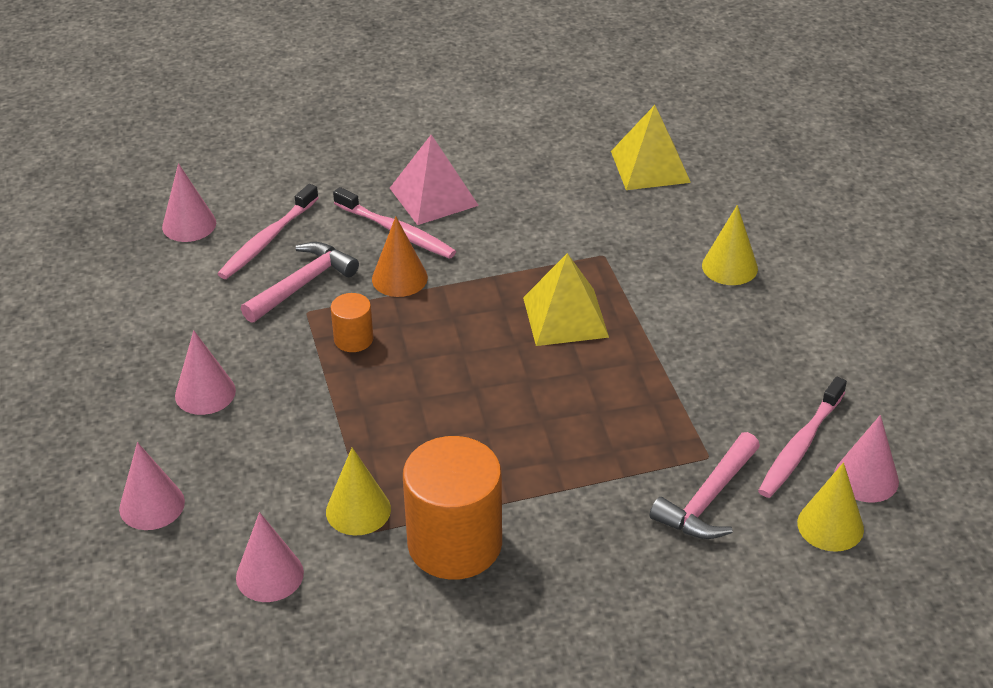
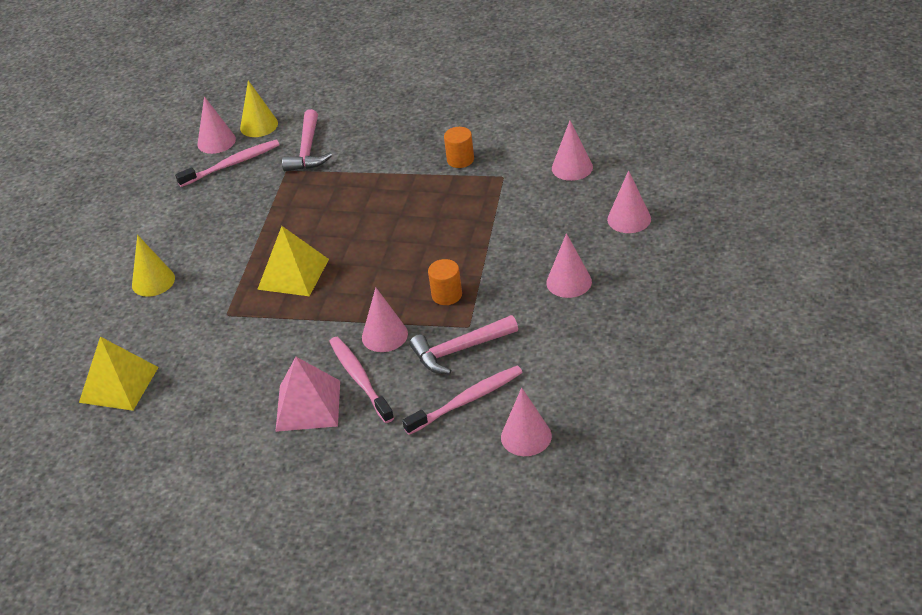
camera: 150 degrees left, 0 degrees up
yellow cone [326,447,391,536] -> none
orange cone [372,216,428,297] -> pink cone [362,288,408,352]
orange cylinder [403,436,502,580] -> orange cylinder [444,127,474,168], size x0.48
pink hammer [650,432,760,539] -> pink hammer turned 120 degrees clockwise [282,109,332,171]

